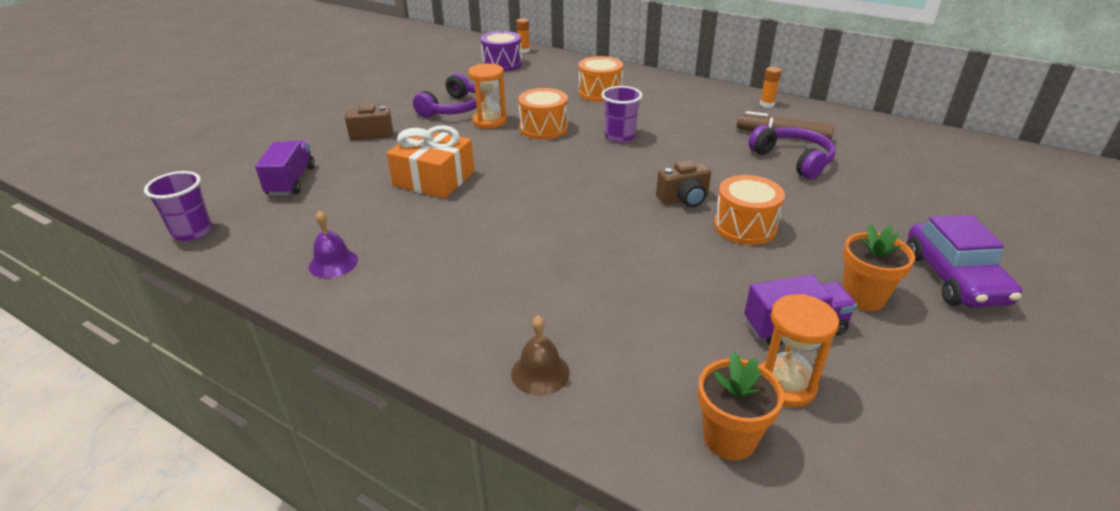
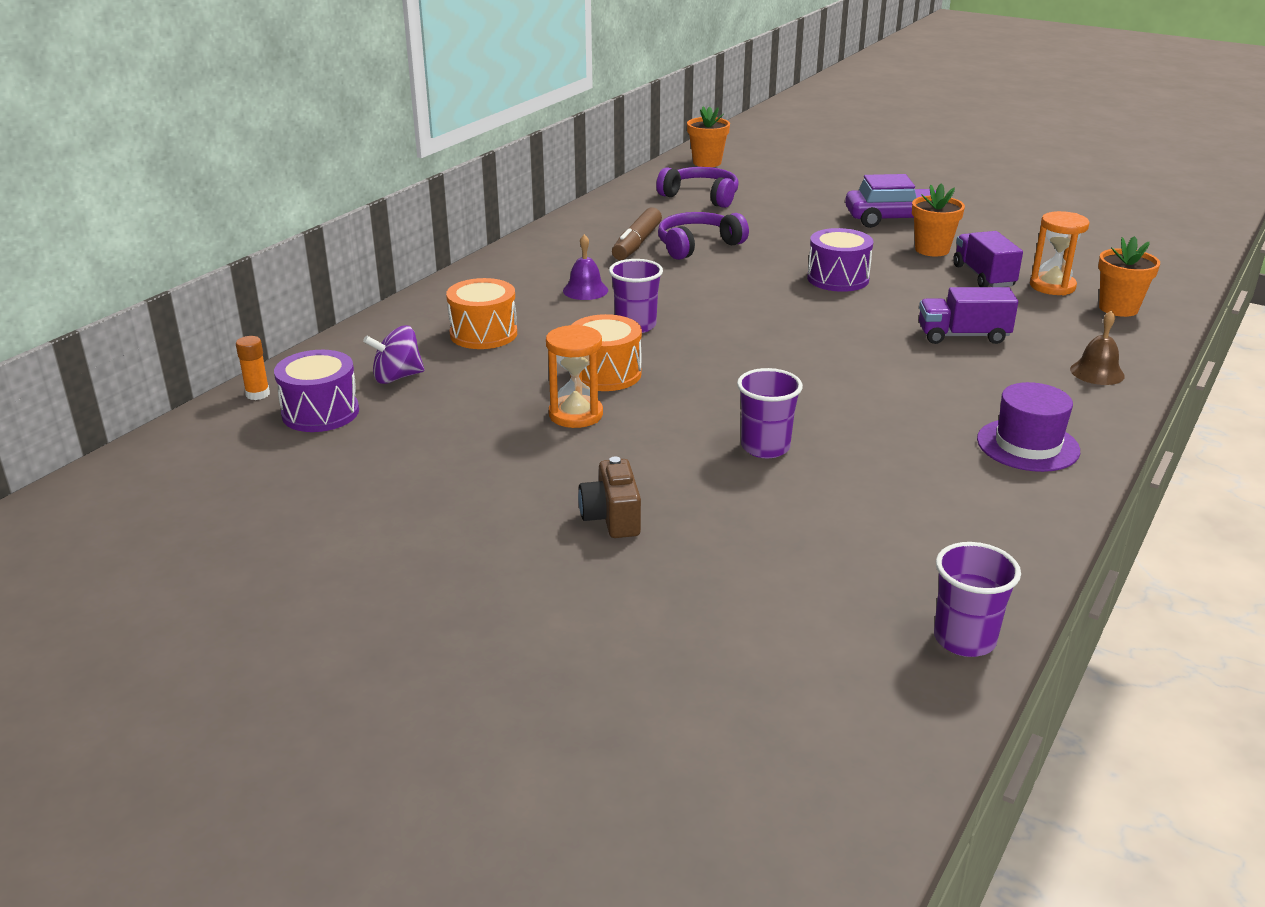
camera: 90 degrees left, 5 degrees down
purple truck [255,141,315,196] -> purple truck moved to [919,287,1018,344]
purple bell [309,210,358,278] -> purple bell moved to [563,234,608,300]
orange gift [387,125,474,198] -> purple cup [737,368,803,458]
purple headphones [413,73,482,118] -> purple headphones moved to [656,167,739,208]
brown camera [656,160,711,207] -> none
orange drum [714,175,785,245] -> purple drum [807,228,873,292]
orange glue stick [760,67,781,108] -> none
none -> purple spinning top [363,326,425,384]
none -> orange flower pot [687,106,730,167]
none -> purple hat [977,382,1080,472]

